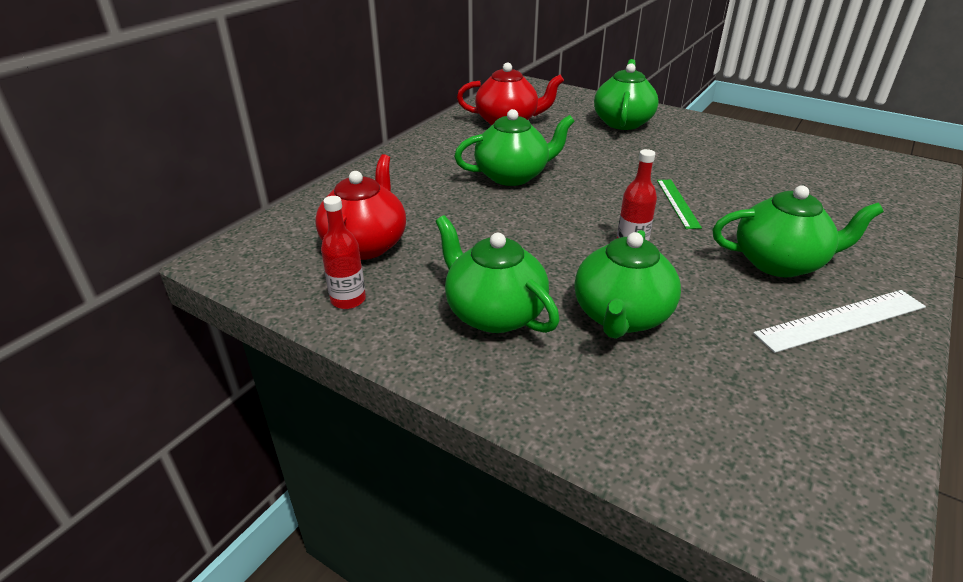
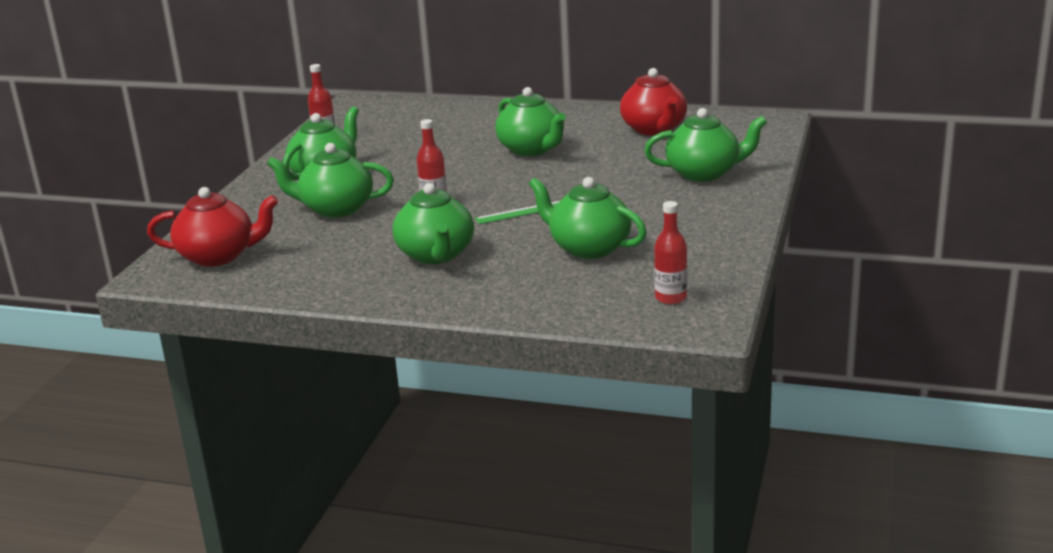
camera: 75 degrees right, 10 degrees down
red teapot [315,154,406,260] -> red teapot moved to [147,187,279,267]
white ruler [753,290,926,353] -> none
none -> green teapot [529,177,647,259]
none -> red bottle [654,201,687,304]

